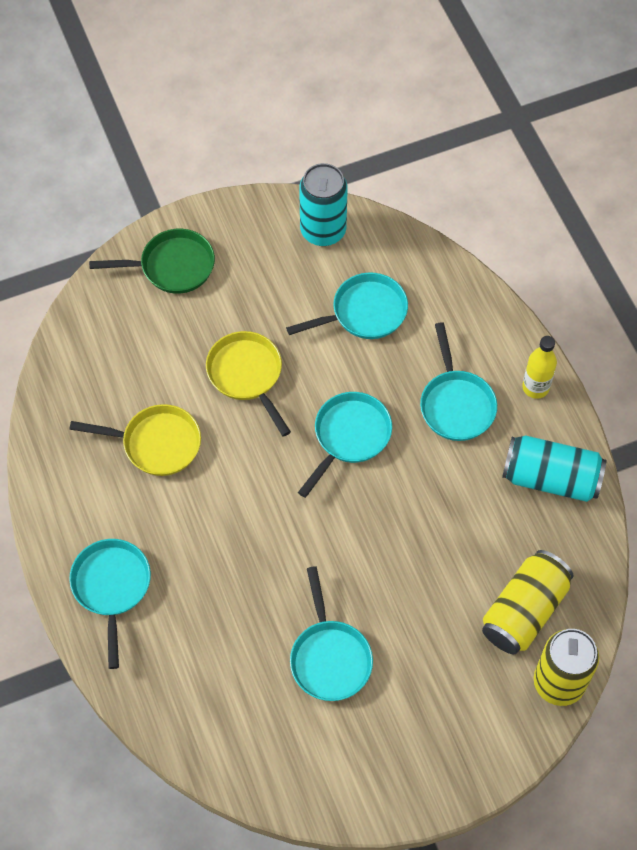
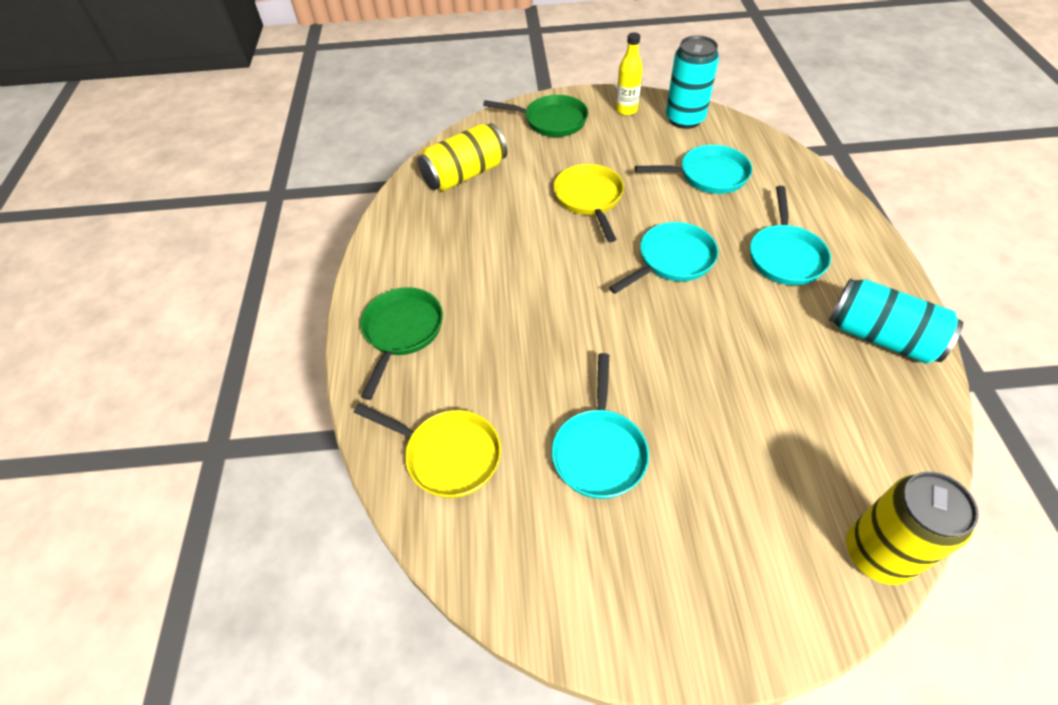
camera: 20 degrees right, 10 degrees down
yellow pan [69,404,201,476] -> yellow pan moved to [354,403,501,498]
turquoise pan [69,539,151,669] -> green pan [360,287,443,400]
yellow can [482,550,573,654] -> yellow can moved to [418,123,507,191]
yellow bottle [522,336,557,399] -> yellow bottle moved to [616,32,643,116]

